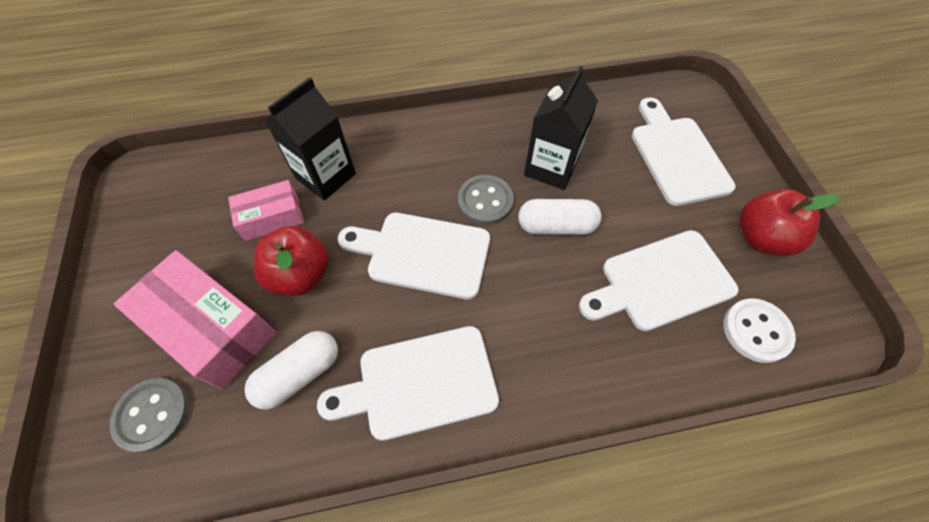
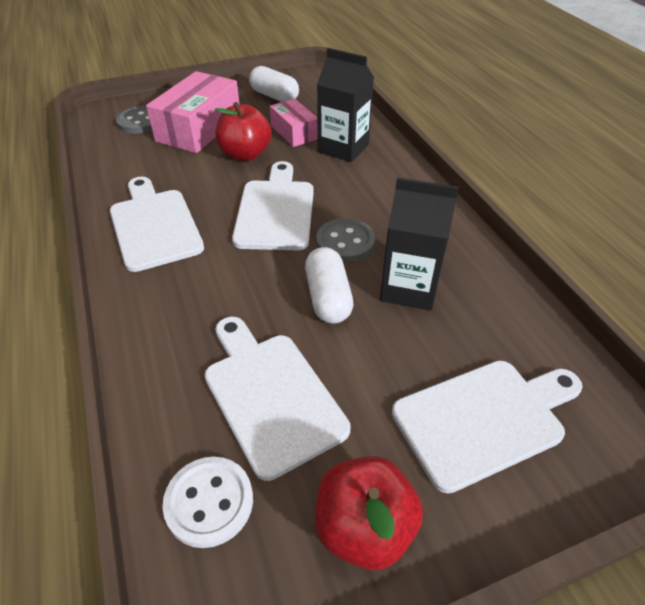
camera: 80 degrees right, 15 degrees down
white capsule [244,331,338,410] -> white capsule moved to [249,66,299,102]

